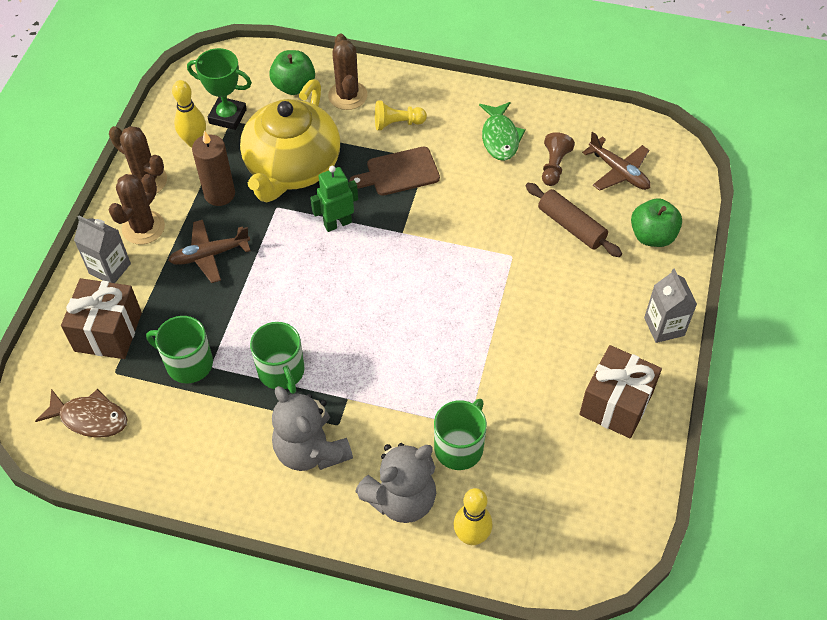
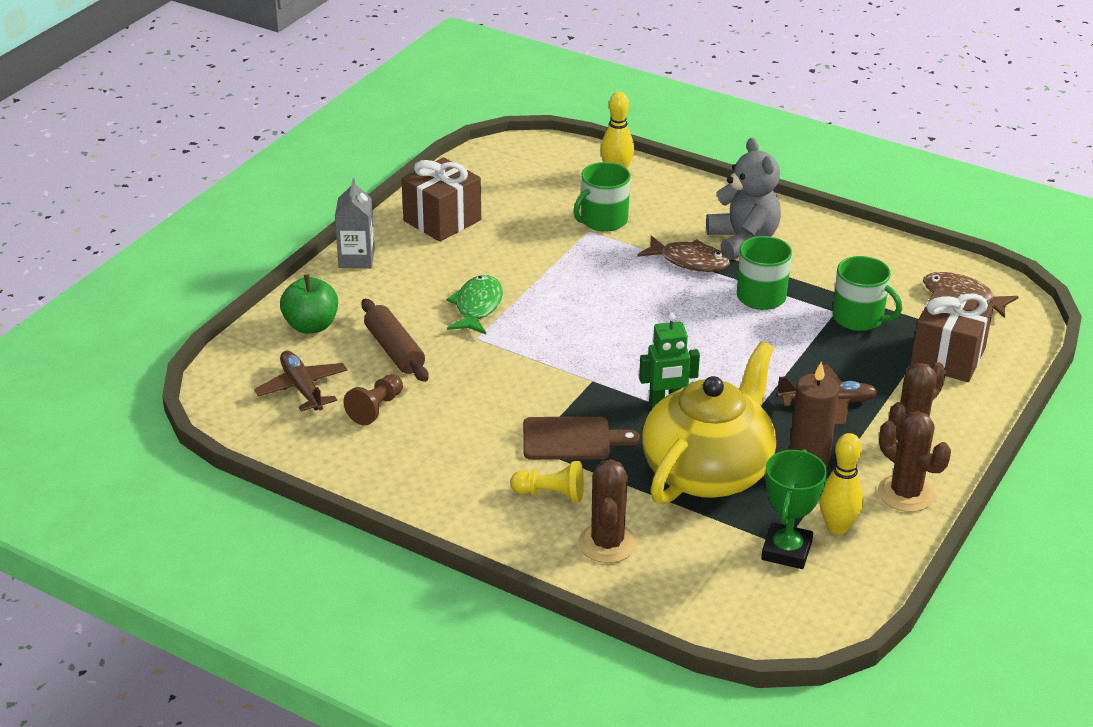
camera: 165 degrees left, 20 degrees down
grey carton [74,215,131,283] -> none
green trophy [187,48,252,130] -> green trophy turned 75 degrees clockwise [761,449,827,569]
green apple [269,50,315,95] -> none
grey teddy bear [355,443,436,523] -> none
green fish [479,102,526,161] -> green fish moved to [446,275,503,334]
none -> brown fish [637,235,730,272]

